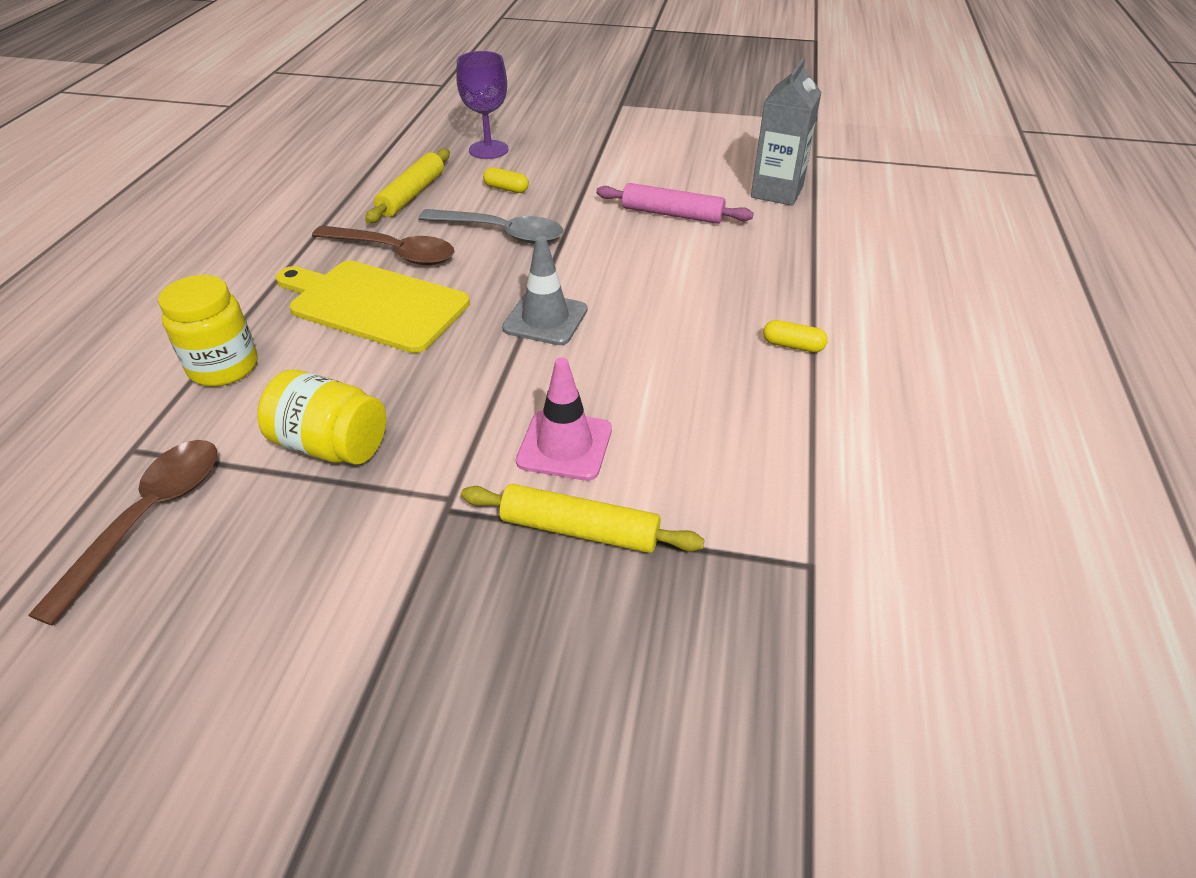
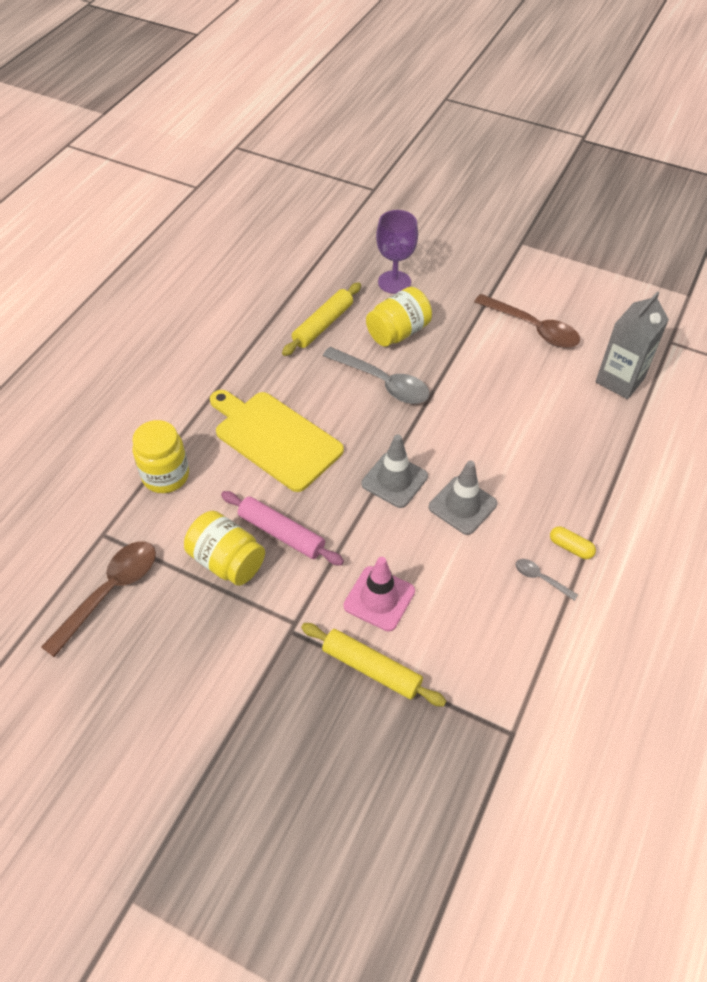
camera: 15 degrees right, 10 degrees up
brown spoon [312,226,454,265] -> brown spoon moved to [474,294,580,348]
yellow capsule [483,167,529,193] -> yellow jar [366,287,432,347]
pink rolling pin [596,183,754,224] -> pink rolling pin moved to [221,491,344,566]
none -> grey traffic cone [429,461,497,535]
none -> grey spoon [515,559,578,601]

